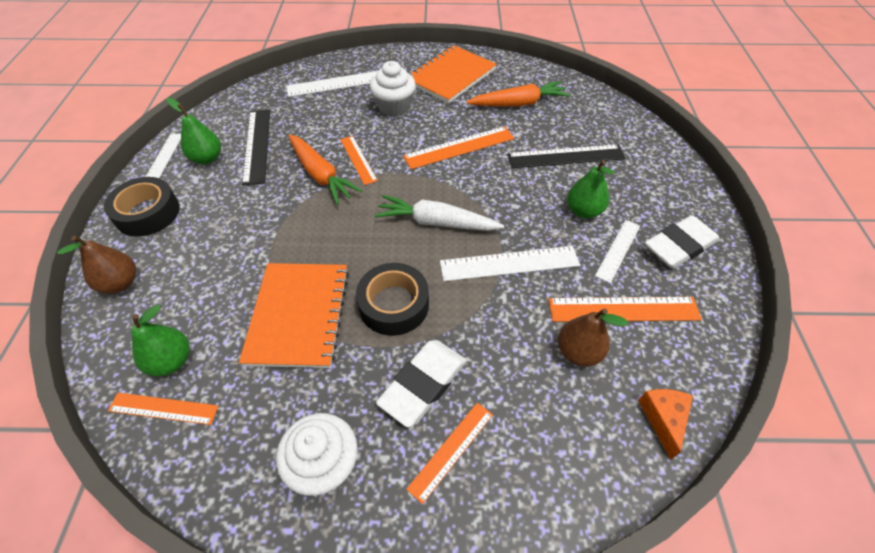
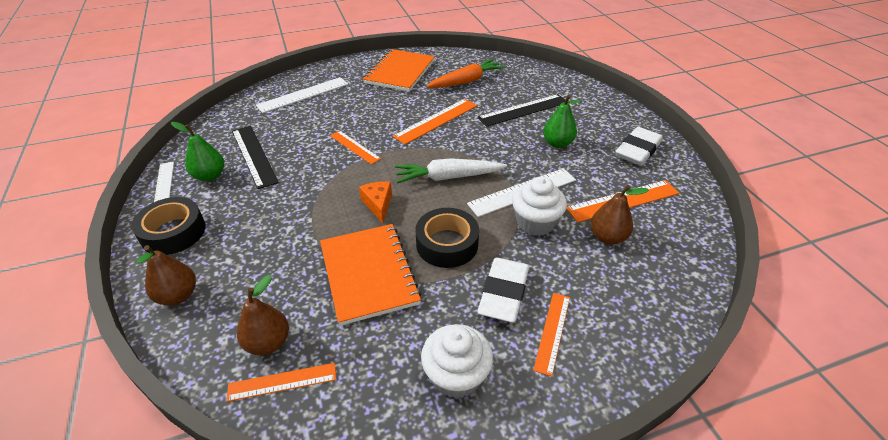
camera: 20 degrees left, 10 degrees down
green pear [131,305,190,377] -> brown pear [237,275,289,355]
orange carrot [288,134,362,205] -> none
white cupcake [370,61,416,116] -> white cupcake moved to [512,176,567,236]
white ruler [595,220,640,283] -> none
orange cheese [638,389,693,460] -> orange cheese moved to [359,181,392,223]

